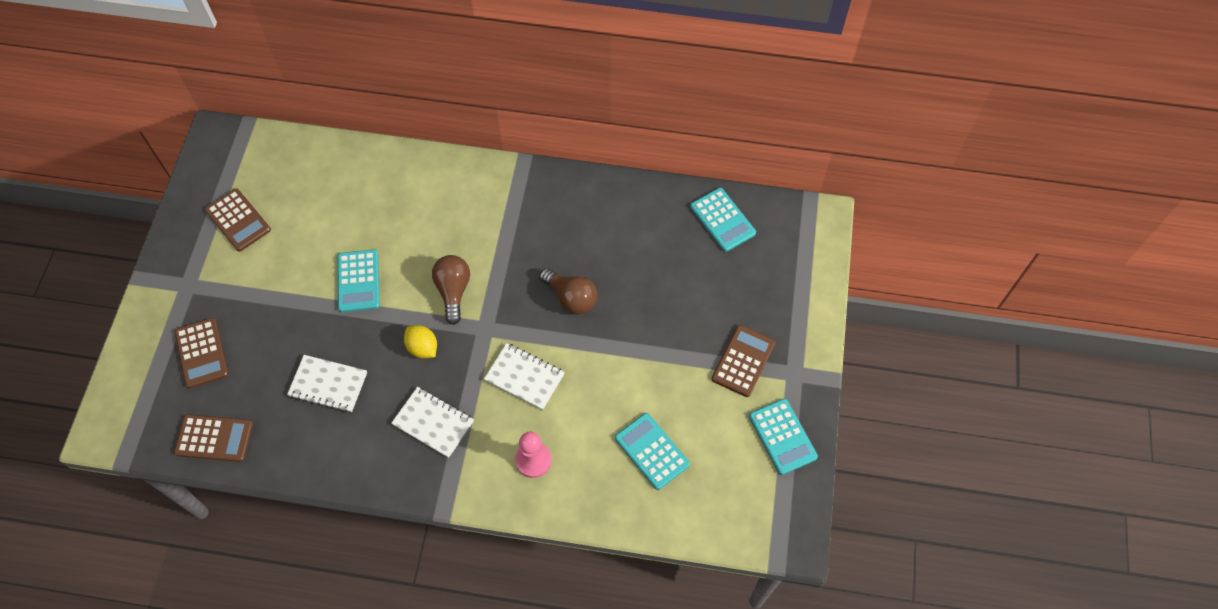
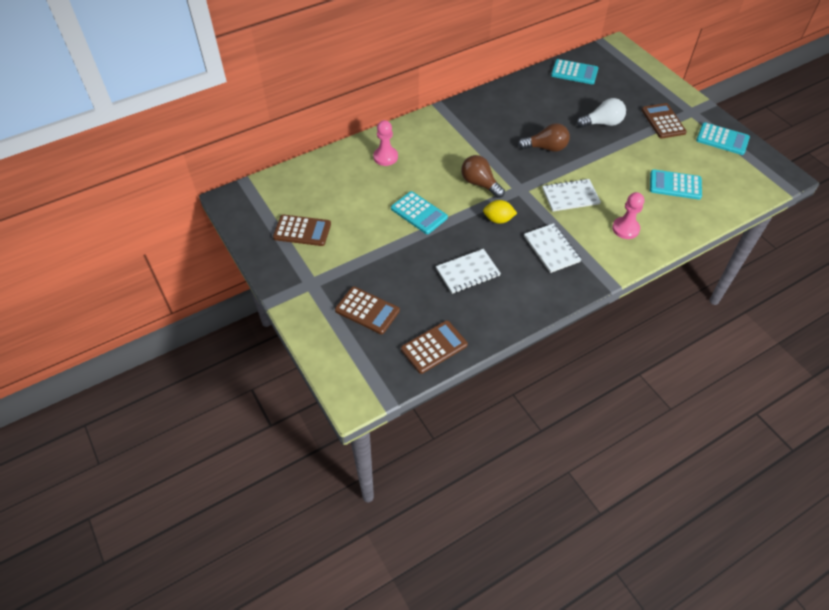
camera: 40 degrees left, 10 degrees down
white notebook [391,387,474,458] -> white notebook turned 75 degrees clockwise [524,223,582,273]
none -> pink pawn [373,120,398,166]
none -> white light bulb [577,98,626,128]

